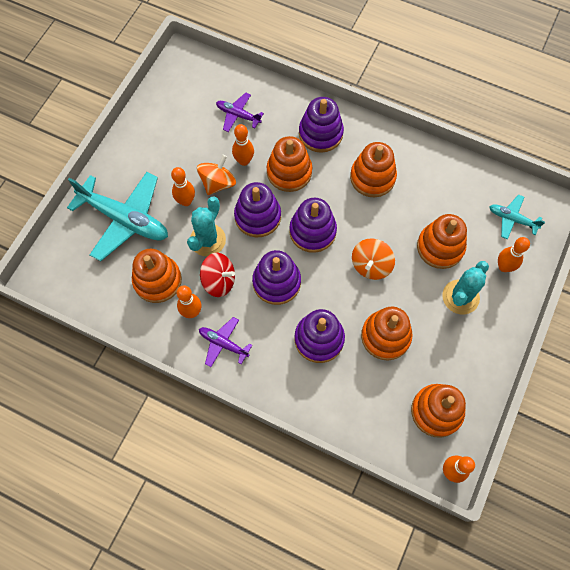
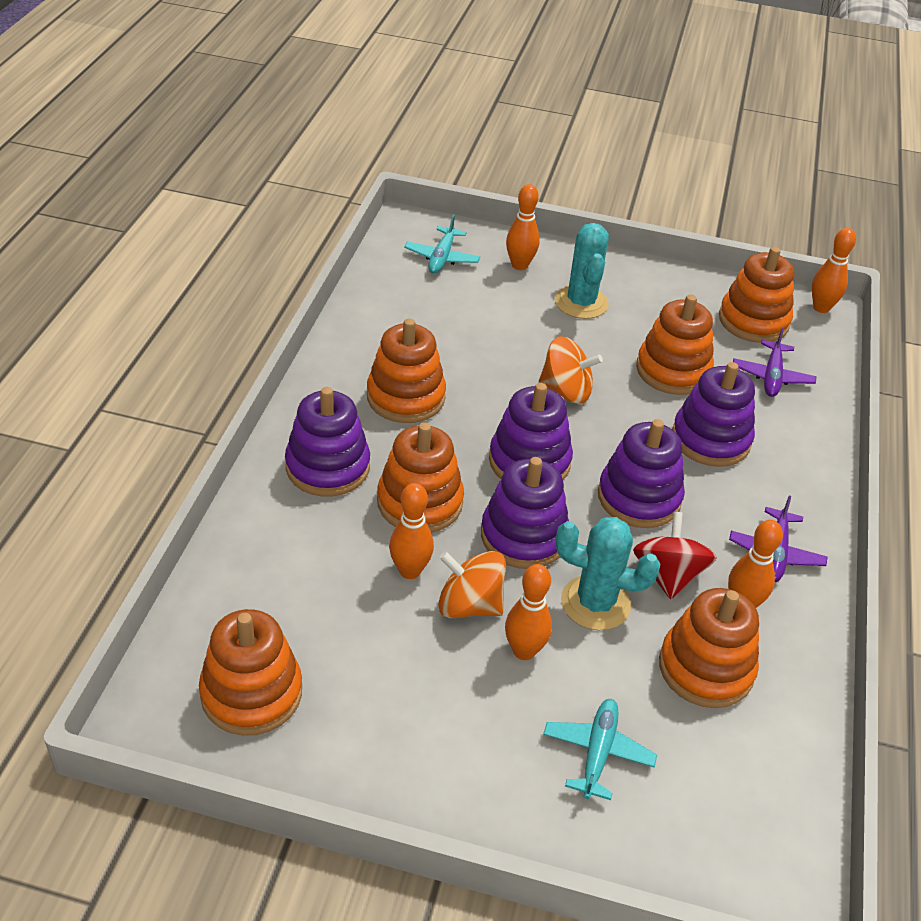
camera: 105 degrees left, 25 degrees down
turquoise plane [67,172,168,261] -> turquoise plane [543,699,657,800], size x0.50
purple plane [216,93,264,132] -> purple plane moved to [733,328,816,397]
orange stacking toy [417,214,467,269] -> orange stacking toy moved to [199,609,302,736]
turquoise cactus [442,261,489,314] -> turquoise cactus turned 60 degrees clockwise [555,223,609,319]

